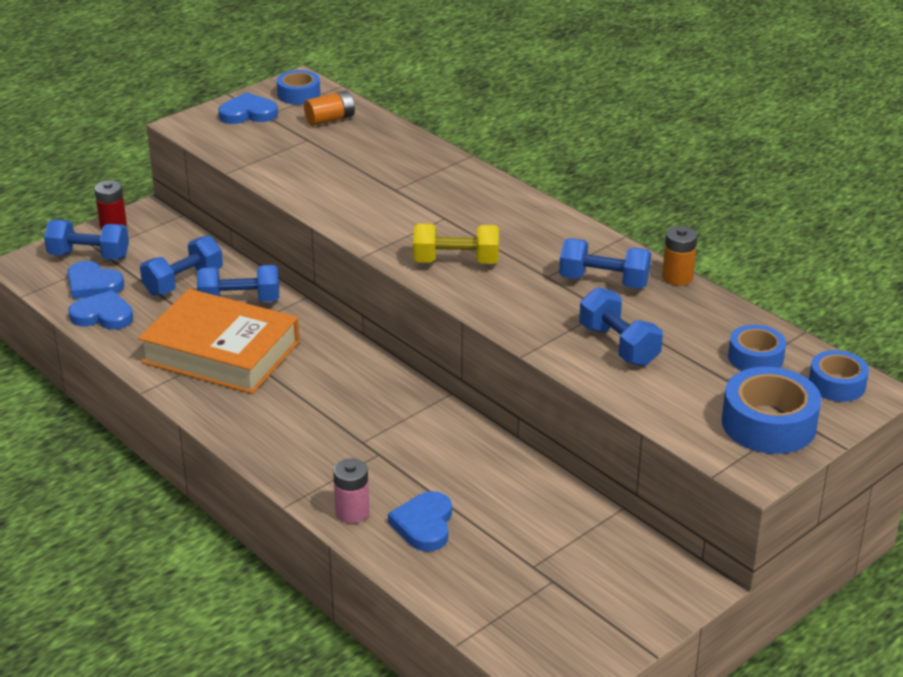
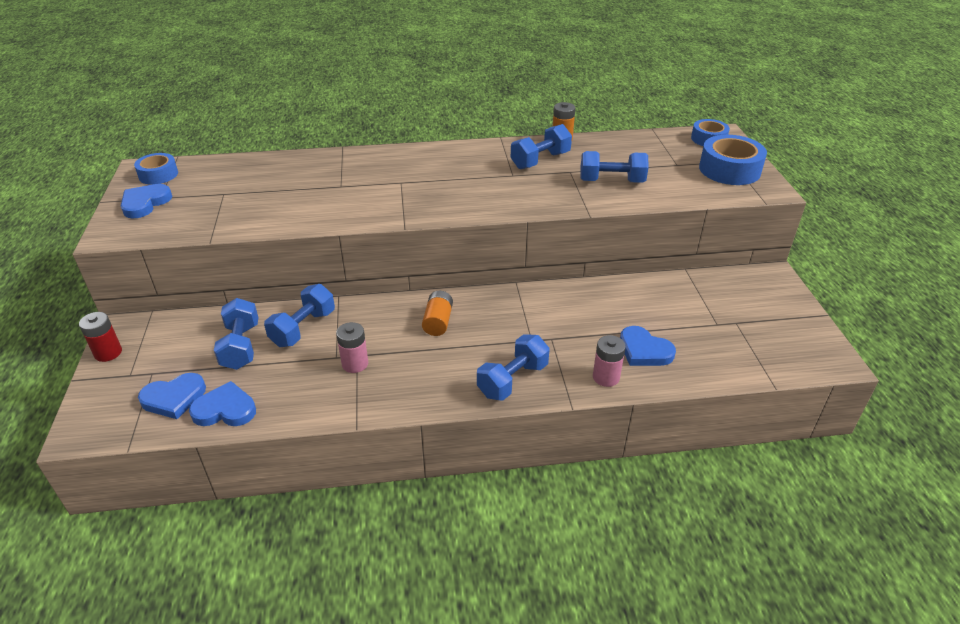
camera: 55 degrees left, 5 degrees up
blue dumbbell [44,220,129,260] -> blue dumbbell moved to [477,334,550,401]
blue heart [68,290,133,330] -> blue heart turned 45 degrees clockwise [189,381,256,426]
orange book [138,289,299,394] -> pink battery [336,322,368,373]
orange battery [304,91,355,126] -> orange battery moved to [422,291,453,336]
yellow dumbbell [413,223,499,264] -> none
blue tape [728,325,786,371] -> none

